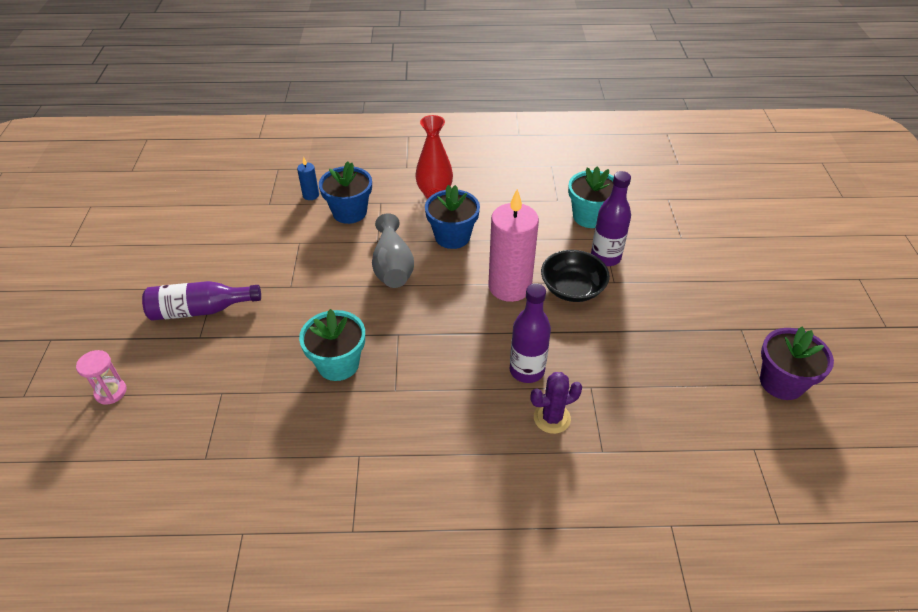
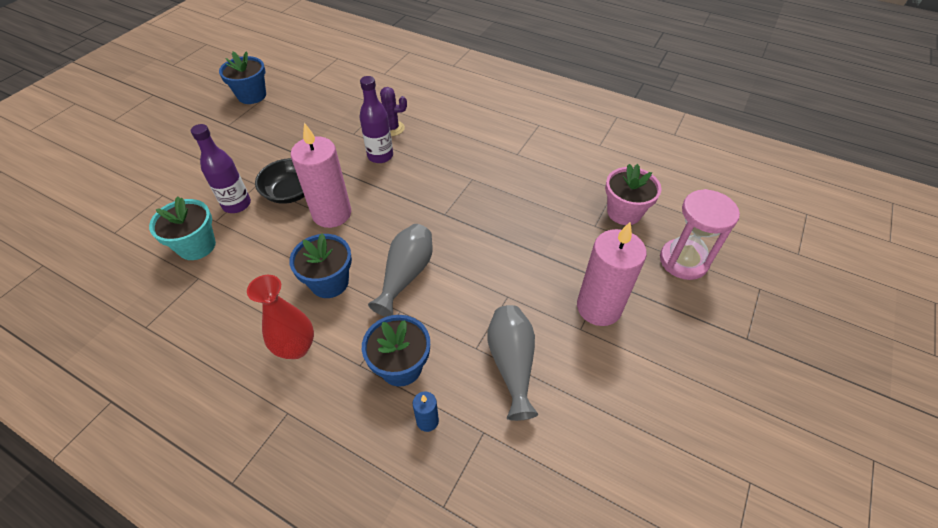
camera: 150 degrees left, 5 degrees up
pink hourglass [76,350,127,405] -> pink hourglass [660,189,740,280], size x1.84
purple bottle [142,281,261,321] -> pink candle [577,222,647,326]
turquoise flower pot [299,309,365,381] -> none
purple flower pot [760,327,834,400] -> blue flower pot [219,51,266,104]
none -> grey vase [487,305,538,421]
none -> pink flower pot [605,164,662,225]

